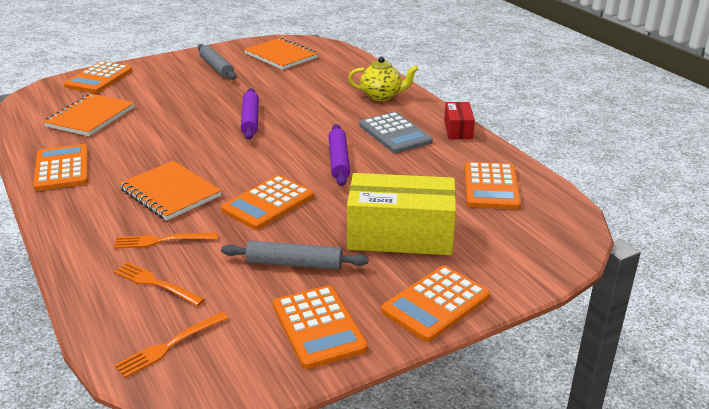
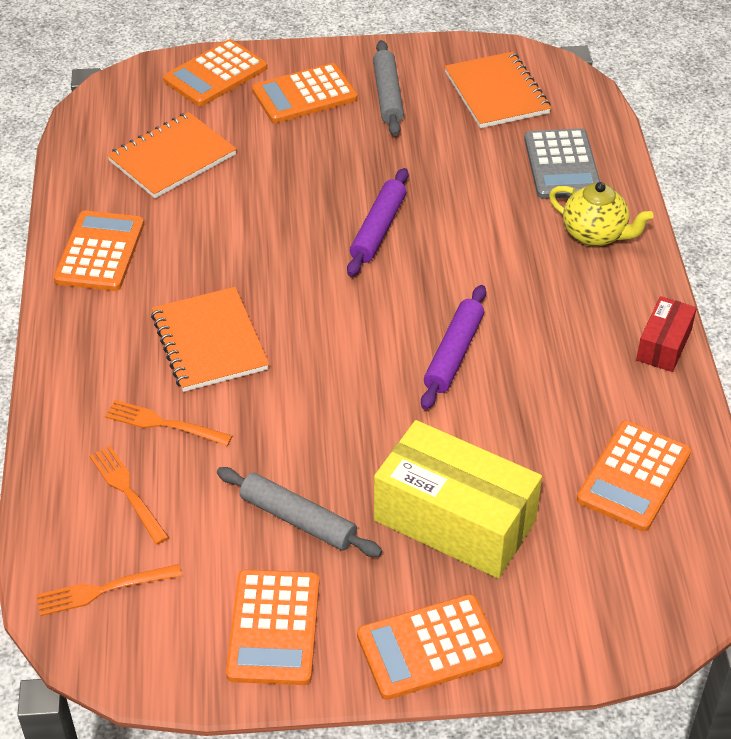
camera: 25 degrees right, 15 degrees up
orange calculator [221,175,314,230] -> orange calculator moved to [252,63,358,123]
grey calculator [360,112,433,153] -> grey calculator moved to [524,128,600,199]

